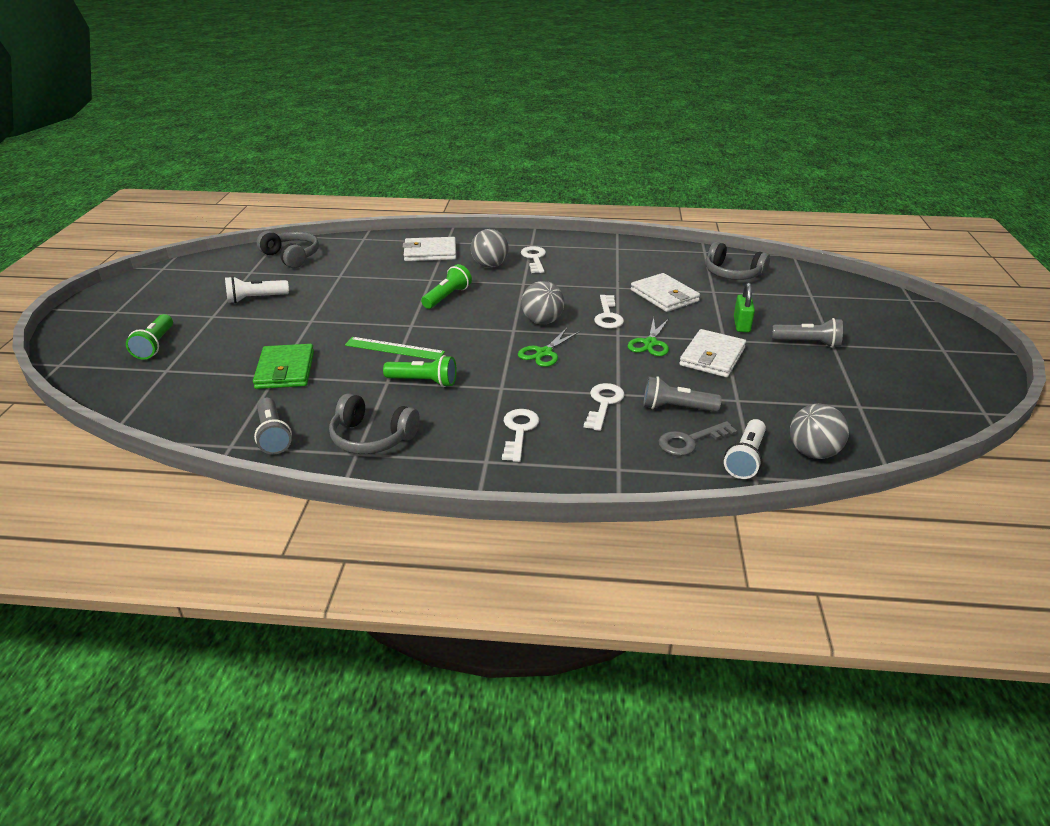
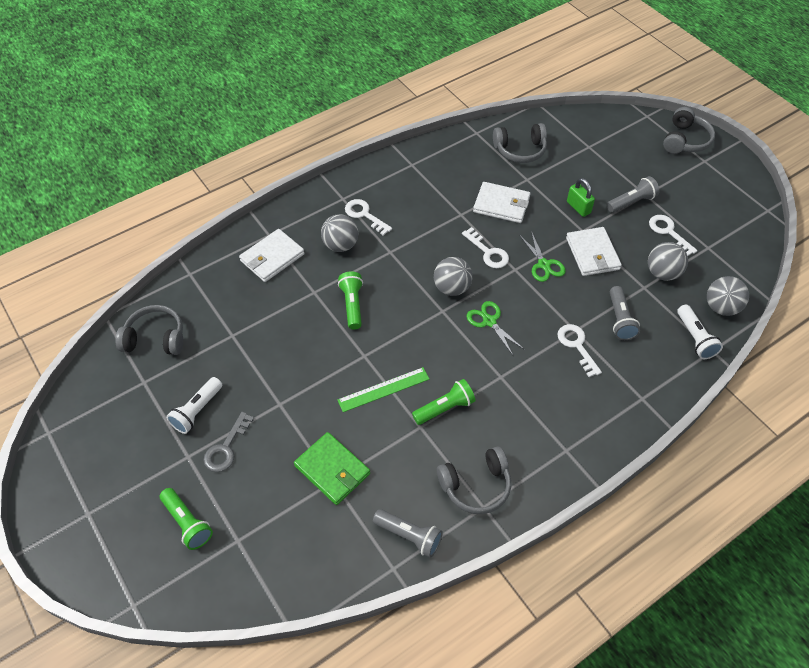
camera: 40 degrees left, 20 degrees up
white key [502,409,539,462] -> white key moved to [649,215,698,256]
green scissors [518,328,580,367] -> green scissors turned 150 degrees clockwise [467,301,525,355]
grey flashlight [643,376,722,412] -> grey flashlight turned 60 degrees counterclockwise [610,286,640,340]
grey key [658,421,737,456] -> grey key moved to [204,412,254,472]
none -> grey ball [648,242,688,281]
none -> grey headphones [663,107,715,154]

